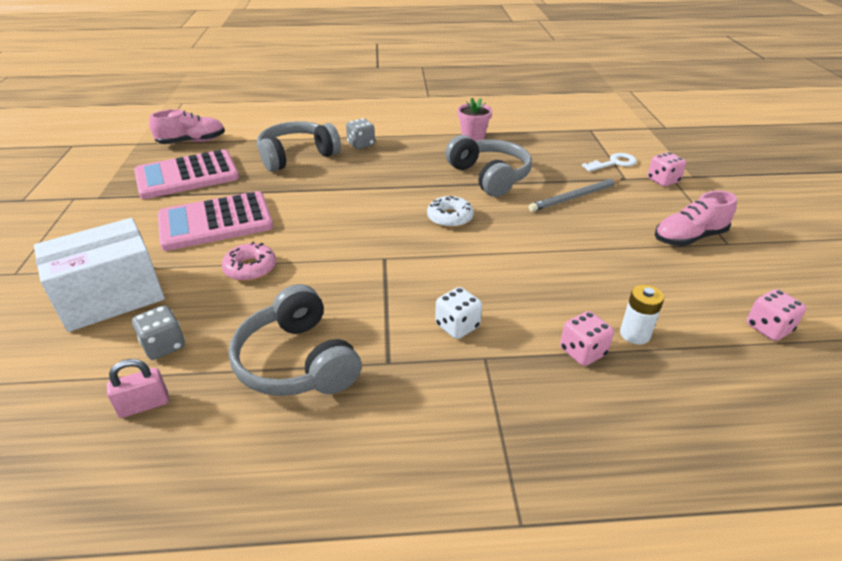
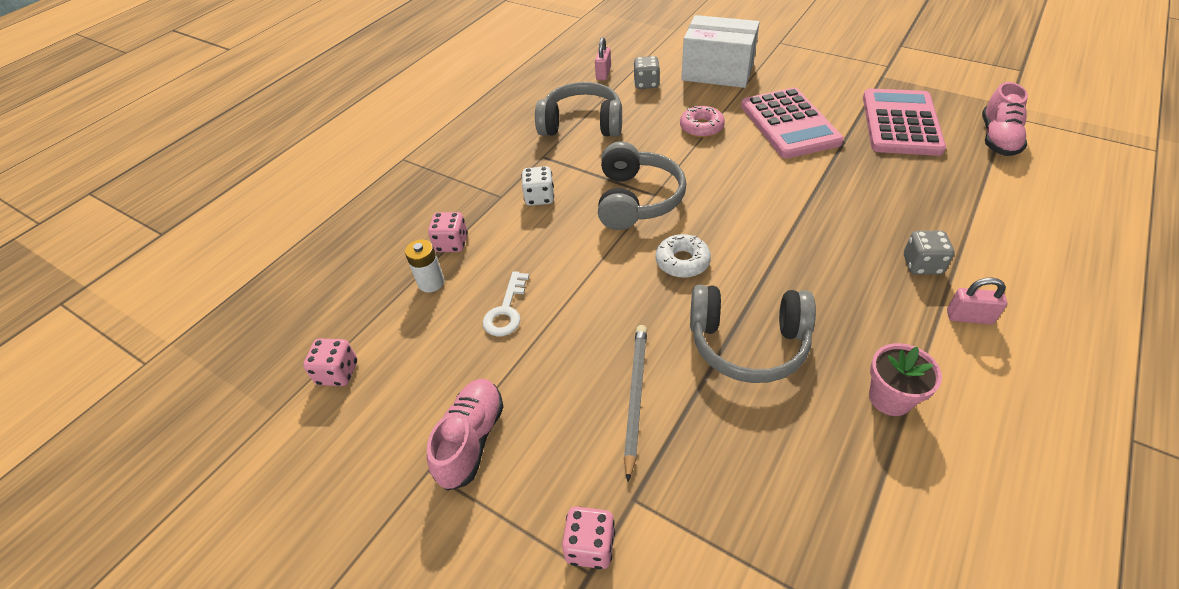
camera: 130 degrees right, 10 degrees up
white box [34,218,165,332] -> white box turned 75 degrees counterclockwise [681,15,760,88]
pink calculator [158,191,273,251] -> pink calculator turned 150 degrees clockwise [741,88,844,158]
grey headphones [257,121,341,172] -> grey headphones moved to [598,141,686,230]
white key [582,153,637,172] -> white key moved to [483,271,529,336]
none -> pink padlock [947,278,1008,324]

